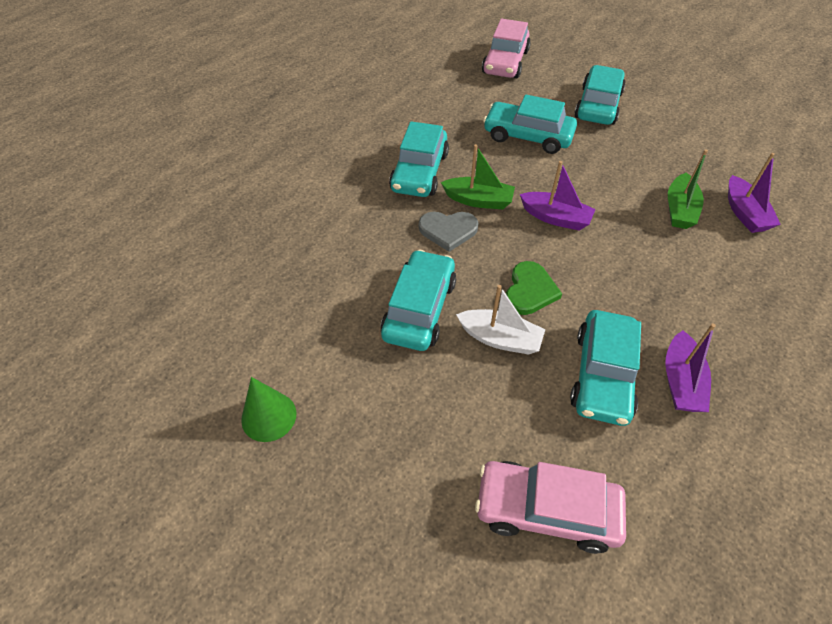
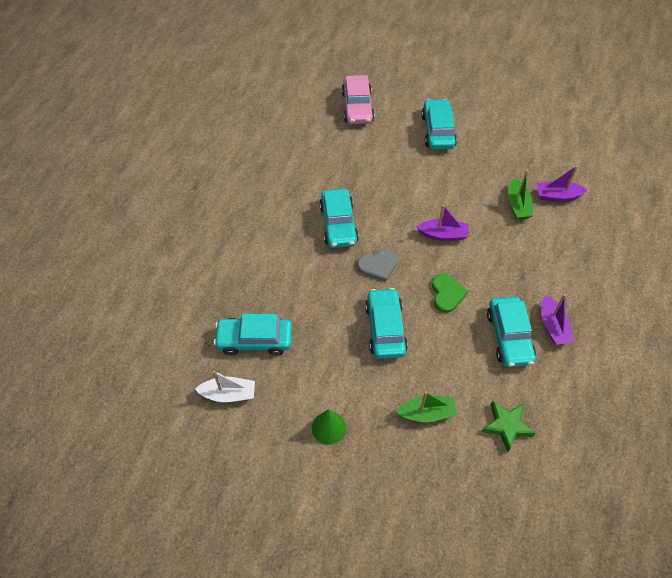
camera: 20 degrees left, 5 degrees up
green boat [441,144,515,209] -> green boat moved to [396,391,457,422]
white boat [456,285,545,355] -> white boat moved to [195,371,255,402]
pink car [475,461,626,554] -> green star [482,401,536,452]
turquoise car [483,94,577,154] -> turquoise car moved to [214,314,292,356]
purple boat [728,153,781,233] -> purple boat turned 120 degrees clockwise [537,166,588,202]

